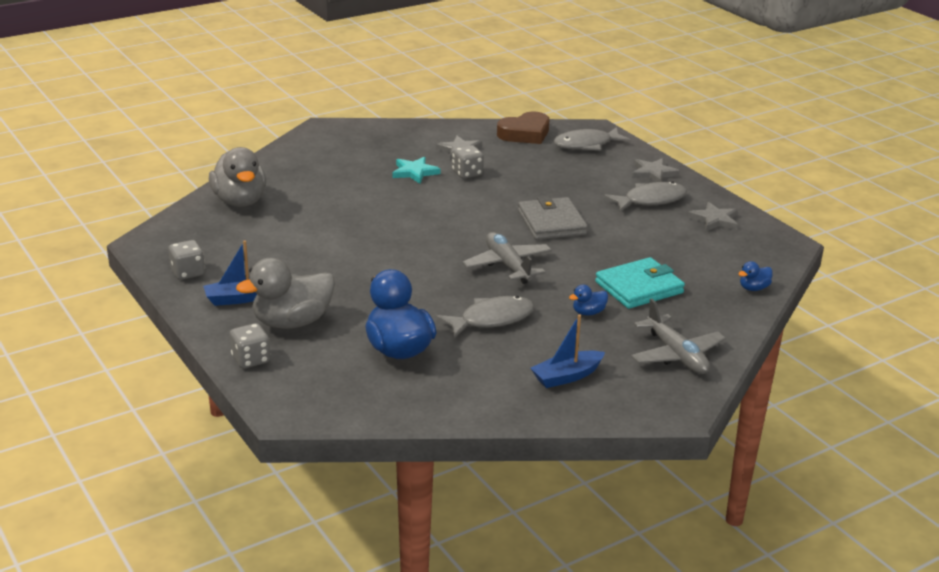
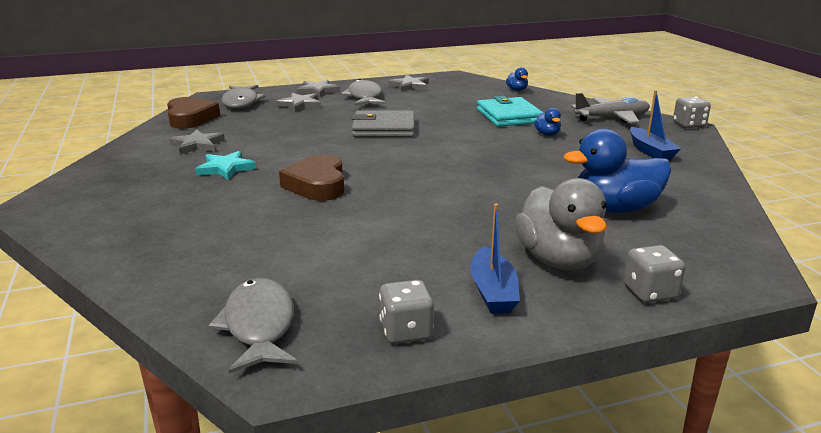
camera: 75 degrees left, 5 degrees down
grey duck [209,147,266,207] -> none
grey fish [436,296,534,338] -> grey fish moved to [208,278,298,374]
grey dice [452,145,484,179] -> grey dice moved to [673,97,711,128]
grey plane [462,232,552,284] -> none
none -> grey star [276,93,321,112]
none -> brown heart [279,154,344,201]

